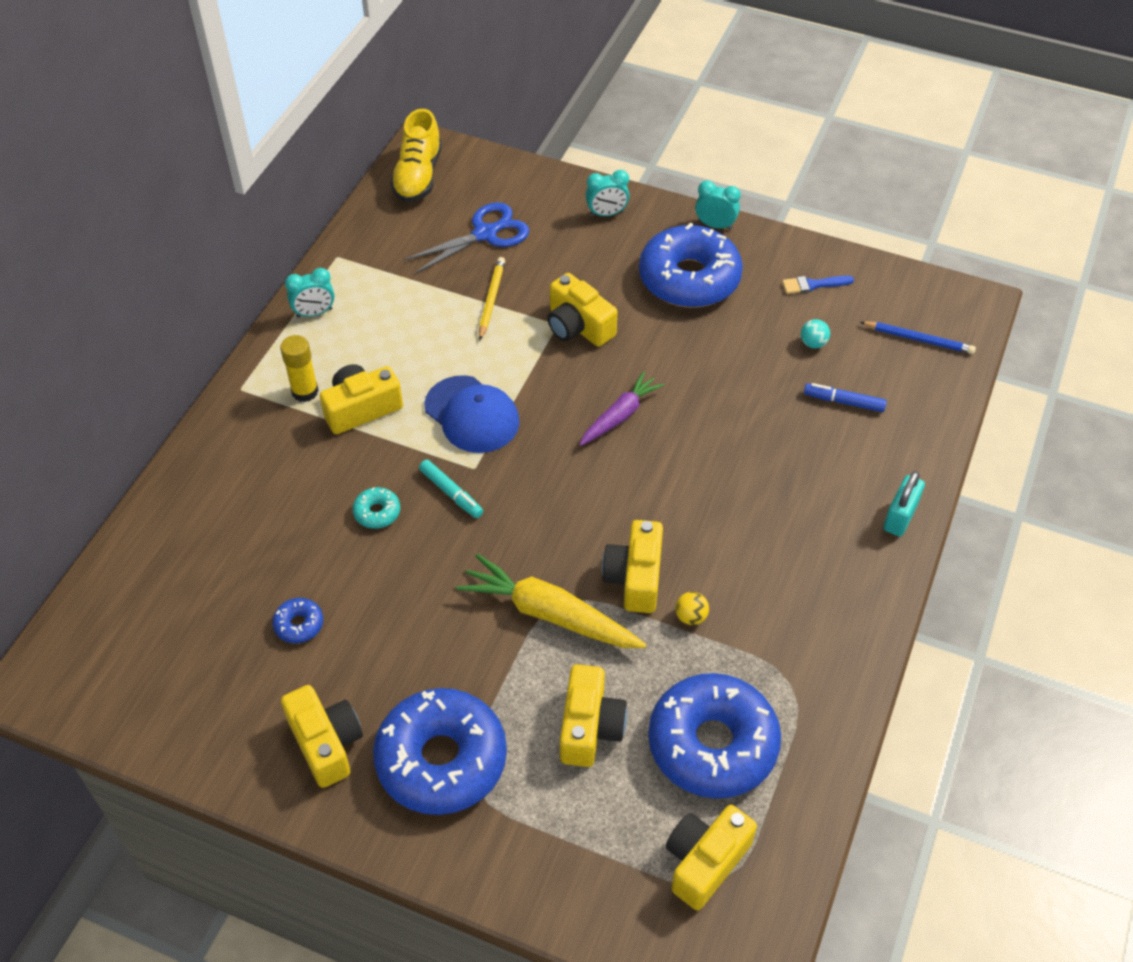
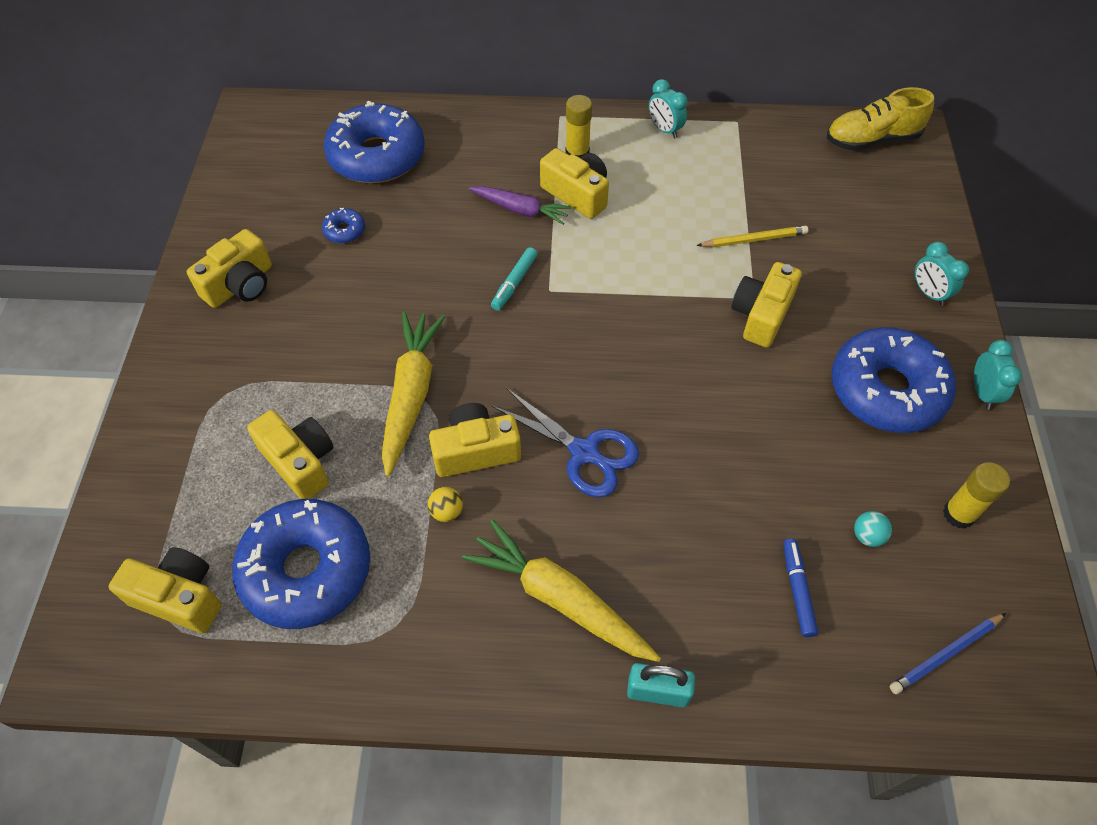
camera: 70 degrees right, 5 degrees up
turquoise donut [352,487,400,529] -> none
blue donut [373,688,507,815] -> blue donut moved to [324,101,425,183]
blue scissors [404,202,529,274] -> blue scissors moved to [491,388,639,497]
blue cap [424,375,520,453] -> none
yellow camera [560,664,627,767] -> yellow camera turned 120 degrees counterclockwise [247,410,333,499]
purple carrot [579,371,664,446] -> purple carrot moved to [469,186,572,225]
blue brush [782,276,854,294] -> yellow glue stick [943,462,1010,529]
blue pencil [860,321,976,354] -> blue pencil turned 60 degrees clockwise [890,613,1006,694]
none -> yellow carrot [462,519,661,662]

